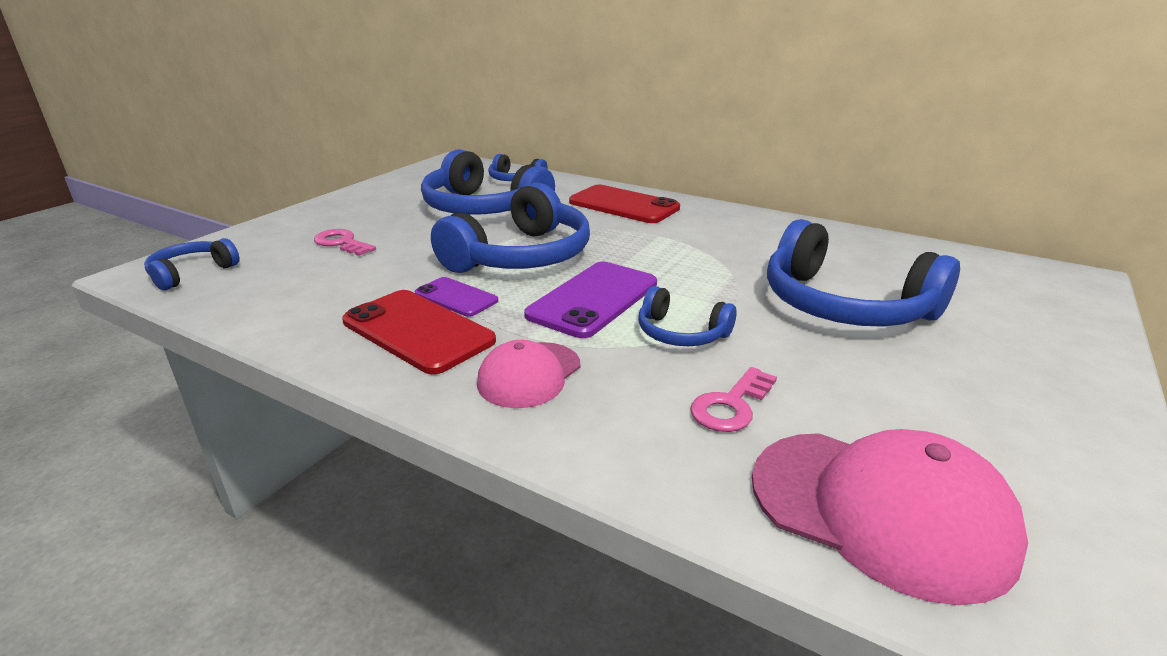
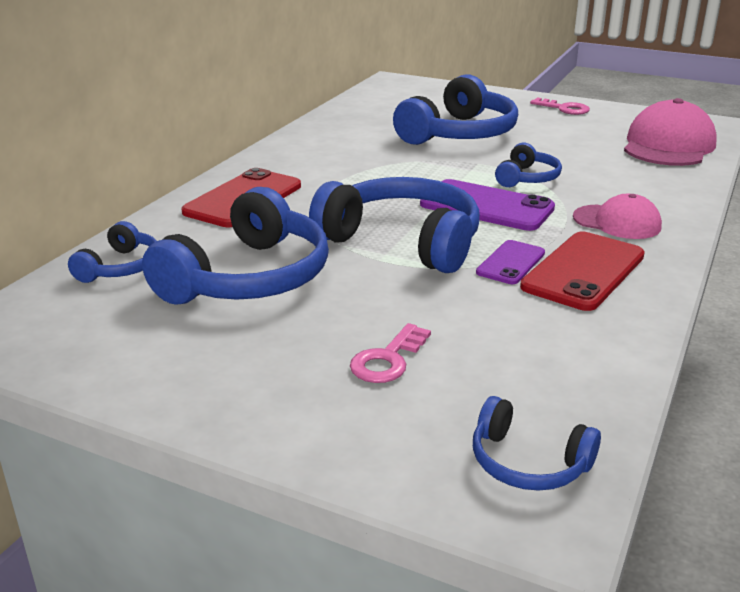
camera: 95 degrees left, 0 degrees up
pink key [690,367,777,432] -> pink key moved to [530,97,590,115]

